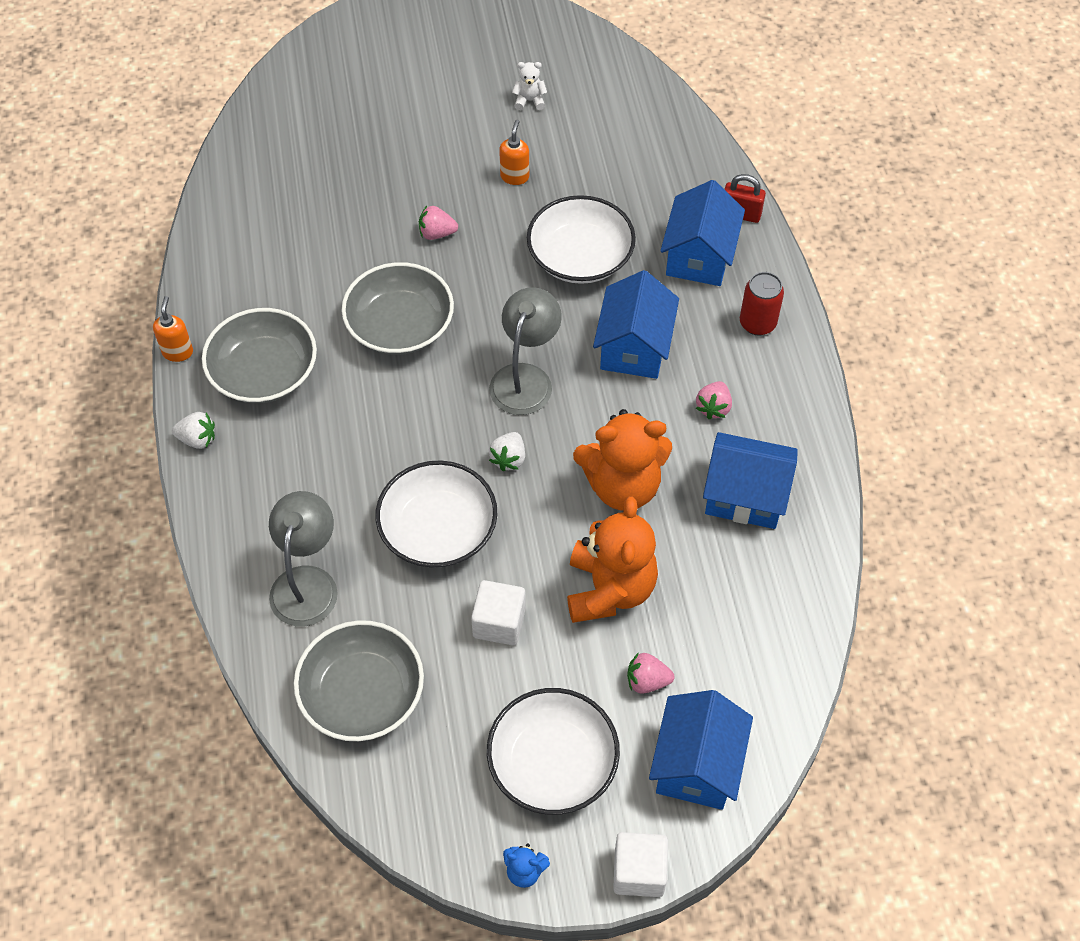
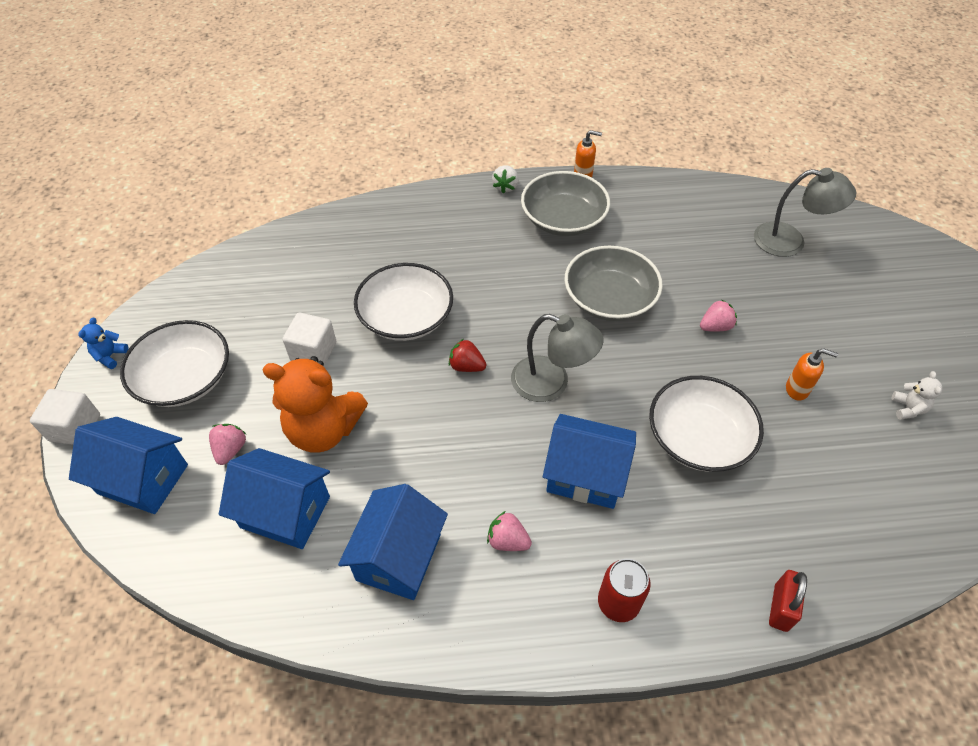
camera: 95 degrees right, 5 degrees down
grey lamp [269,491,338,627] -> grey lamp moved to [754,168,856,257]
grey bowl [294,620,424,741] -> none
pink strawberry [419,206,458,240] -> pink strawberry turned 60 degrees clockwise [700,299,737,332]
white strawberry [489,432,525,471] -> red strawberry [449,339,487,372]
orange teddy bear [573,409,672,510] -> none
blue house [660,180,745,286] -> blue house moved to [219,448,330,549]

